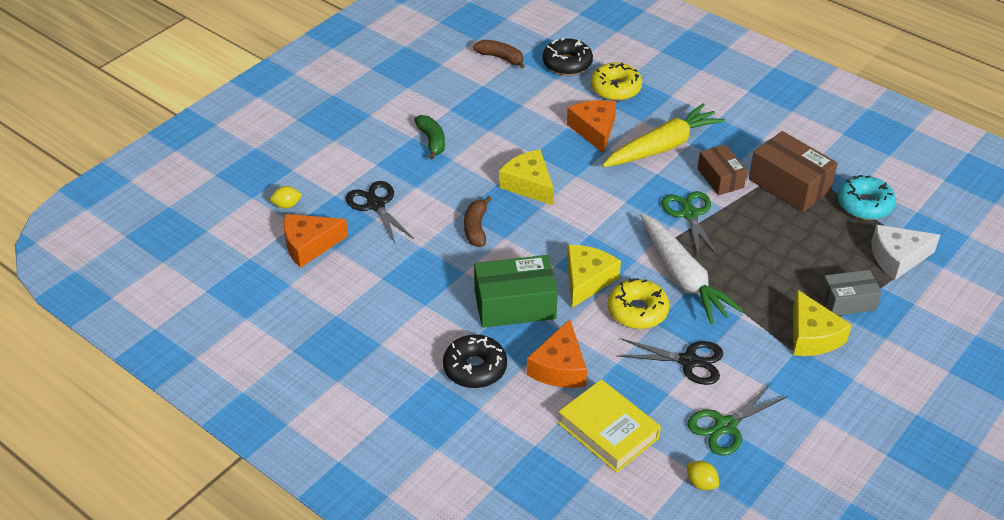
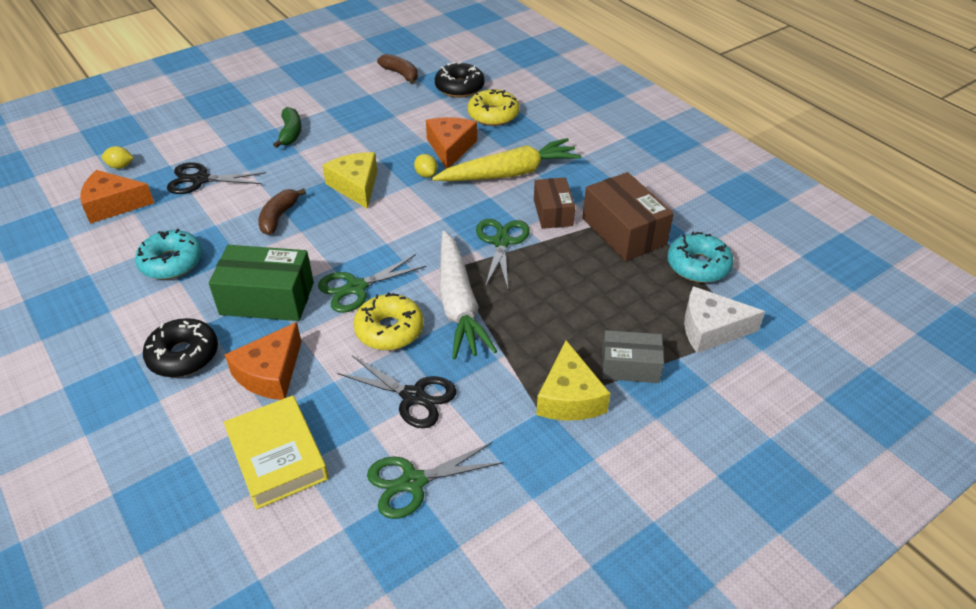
camera: 15 degrees right, 0 degrees up
black scissors [346,181,414,245] -> black scissors turned 75 degrees counterclockwise [167,162,266,194]
yellow cheese [567,245,621,308] -> green scissors [318,254,427,313]
yellow lemon [687,461,719,490] -> yellow lemon moved to [414,154,438,178]
none -> turquoise donut [135,229,203,279]

